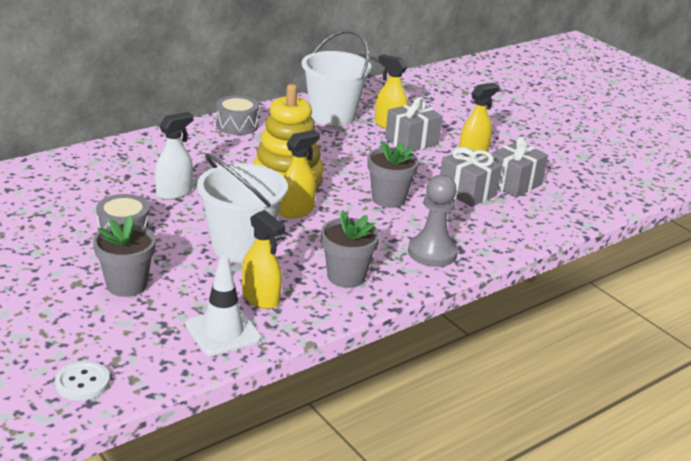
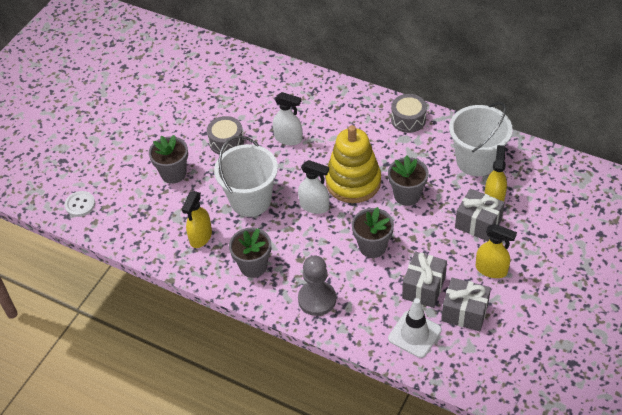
camera: 70 degrees right, 20 degrees up
white traffic cone [186,255,261,356] -> white traffic cone moved to [388,298,442,358]
yellow spray bottle [279,130,320,219] -> white spray bottle [298,160,329,214]
none -> grey flower pot [388,155,429,206]

